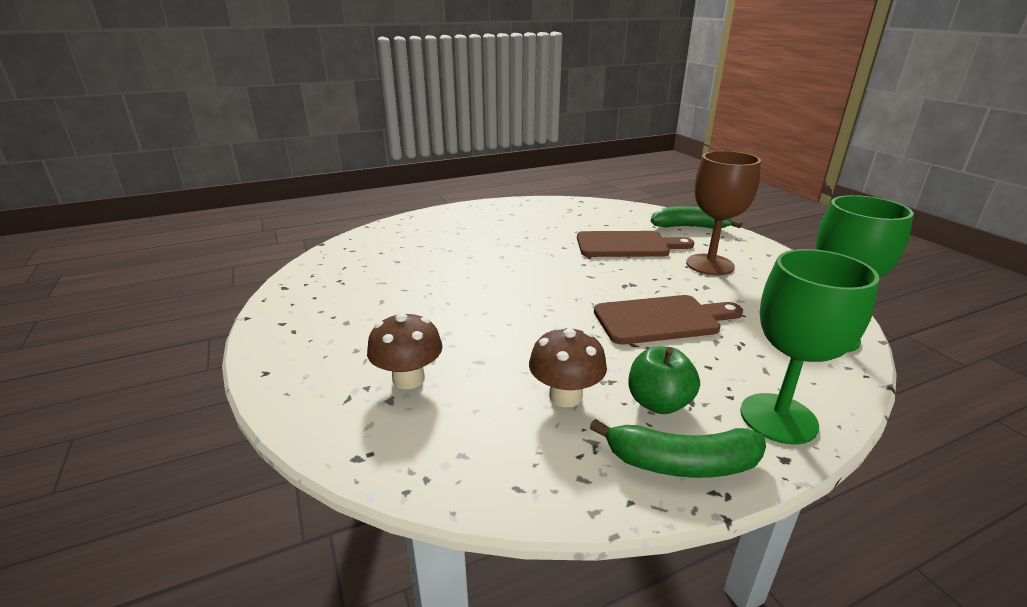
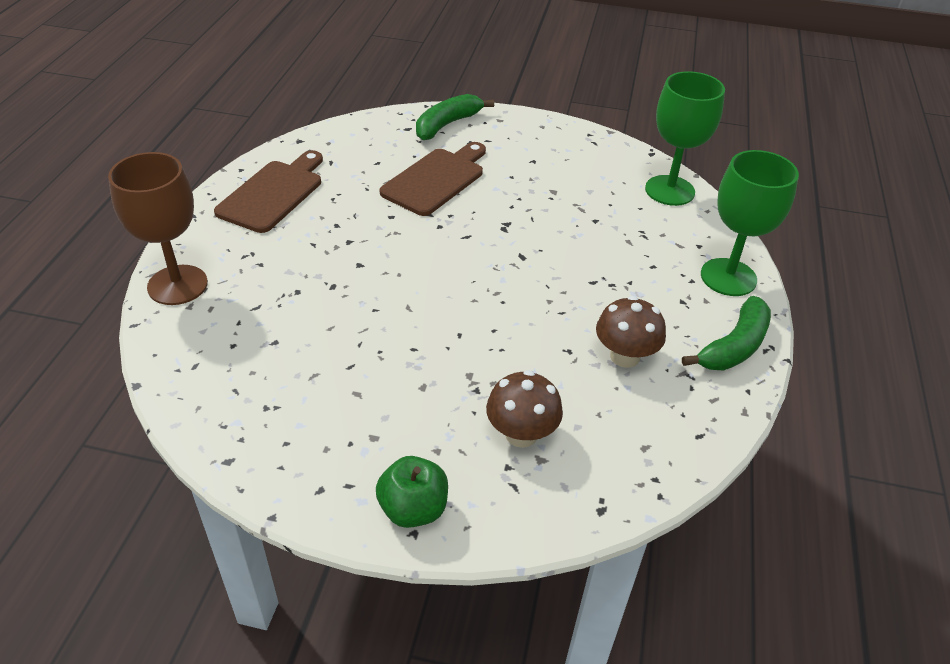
camera: 55 degrees left, 15 degrees up
brown cutting board [594,295,743,345] -> brown cutting board moved to [214,150,323,233]
green apple [628,347,700,414] -> green apple moved to [376,456,448,528]
brown goblet [686,151,761,275] -> brown goblet moved to [108,152,208,305]

